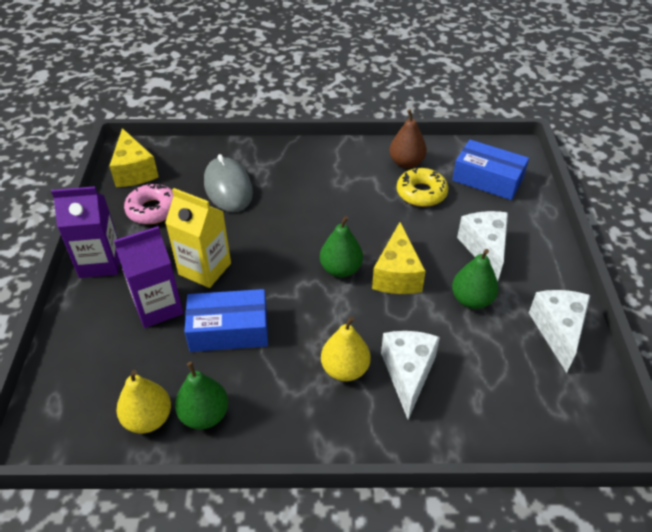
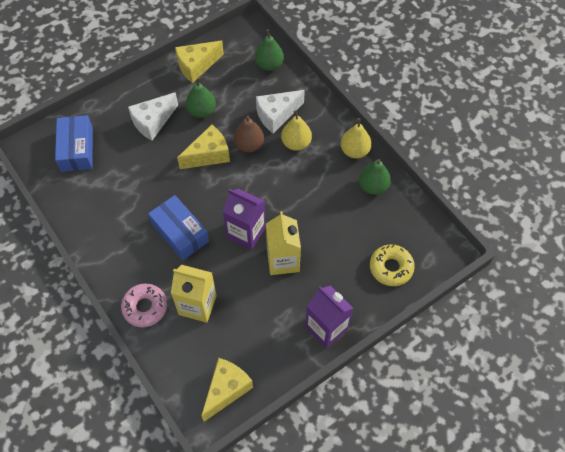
camera: 125 degrees left, 15 degrees up
purple carton [114,226,183,328] -> purple carton moved to [223,189,266,250]
yellow pear [117,370,171,434] -> yellow pear moved to [341,118,372,159]
pink donut [124,183,173,224] -> pink donut moved to [121,283,167,327]
blue box [184,289,268,352] -> blue box moved to [148,195,209,260]
grey mouse [204,154,253,212] -> yellow carton [171,265,217,323]
green pear [320,216,363,277] -> green pear moved to [255,29,284,71]
brown pear [389,110,427,168] -> brown pear moved to [233,116,264,152]
yellow donut [396,168,448,207] -> yellow donut moved to [370,244,415,286]
white cheese [529,290,590,373] -> yellow cheese [175,41,224,83]

